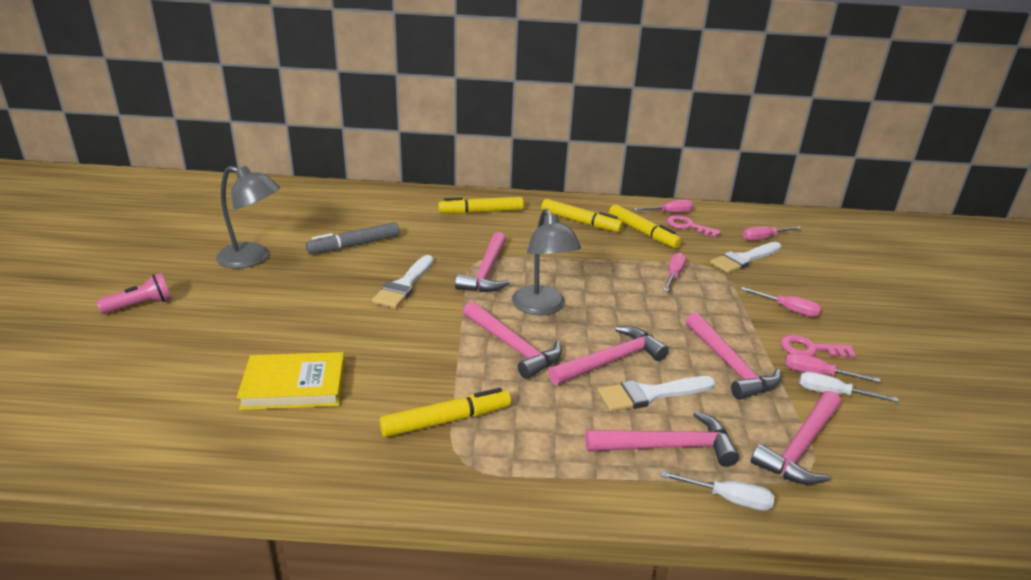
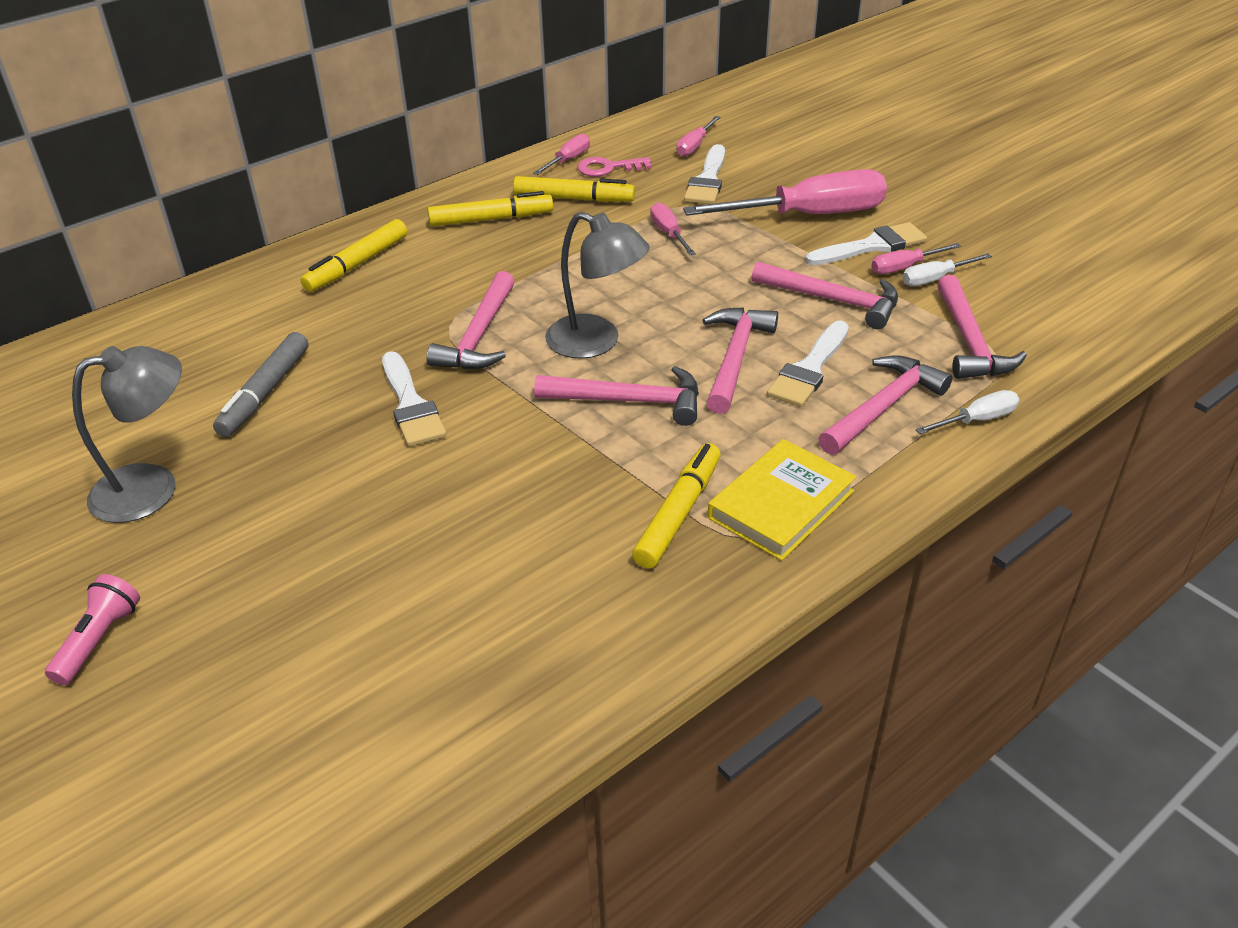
camera: 40 degrees left, 10 degrees up
yellow book [237,352,345,410] -> yellow book moved to [708,439,856,561]
pink hammer [455,232,510,292] -> pink hammer turned 45 degrees clockwise [427,271,515,370]
pink screwdriver [741,287,821,317] -> pink screwdriver [683,169,887,216], size x2.18
pink key [780,335,856,358] -> white brush [806,222,927,265]

